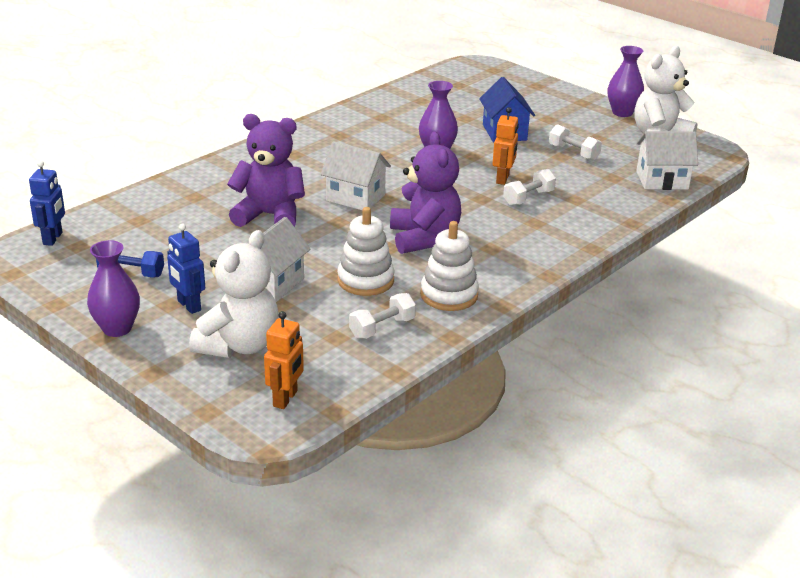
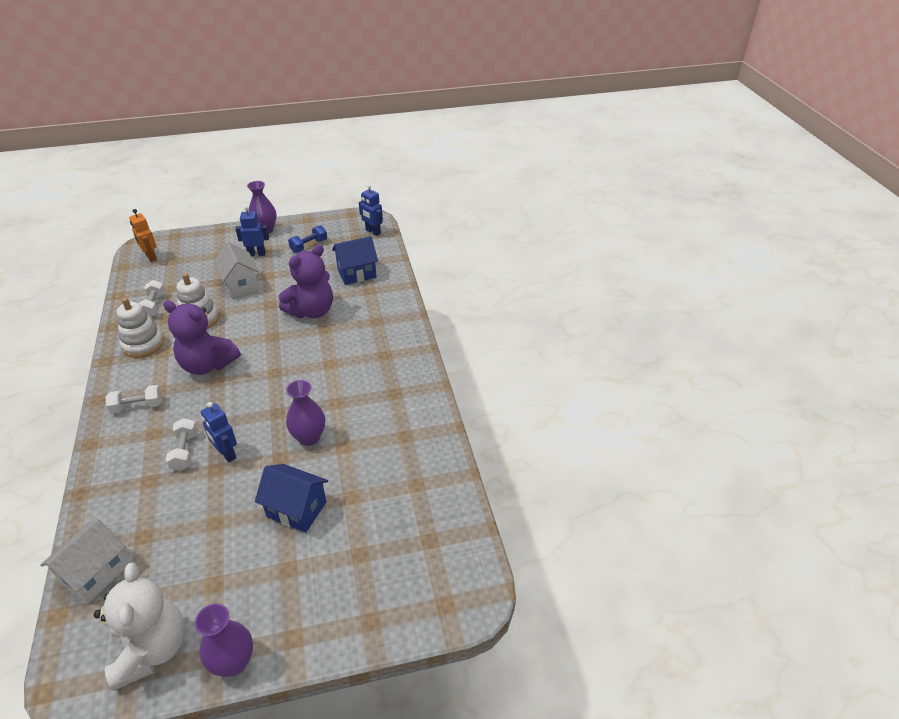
camera: 125 degrees right, 10 degrees up
white teddy bear [189,230,279,358] -> none
white house [321,141,391,210] -> none
orange robot [492,107,519,185] -> blue robot [201,402,237,463]
white dumbbell [549,124,602,160] -> white dumbbell moved to [106,385,162,414]
none -> blue house [332,236,378,285]

